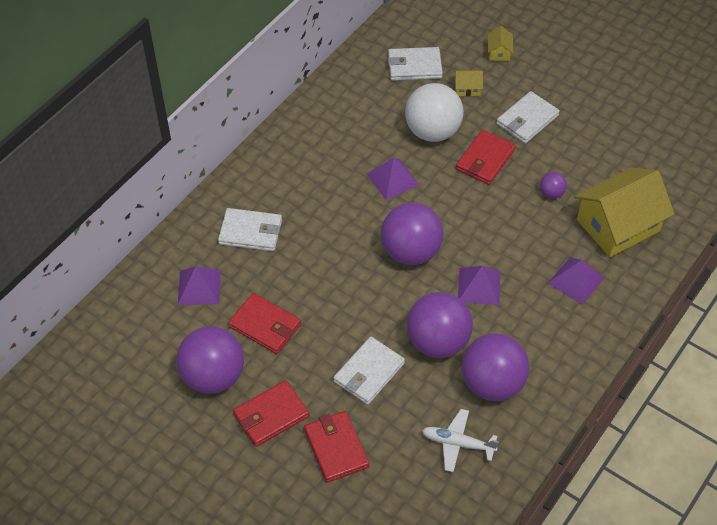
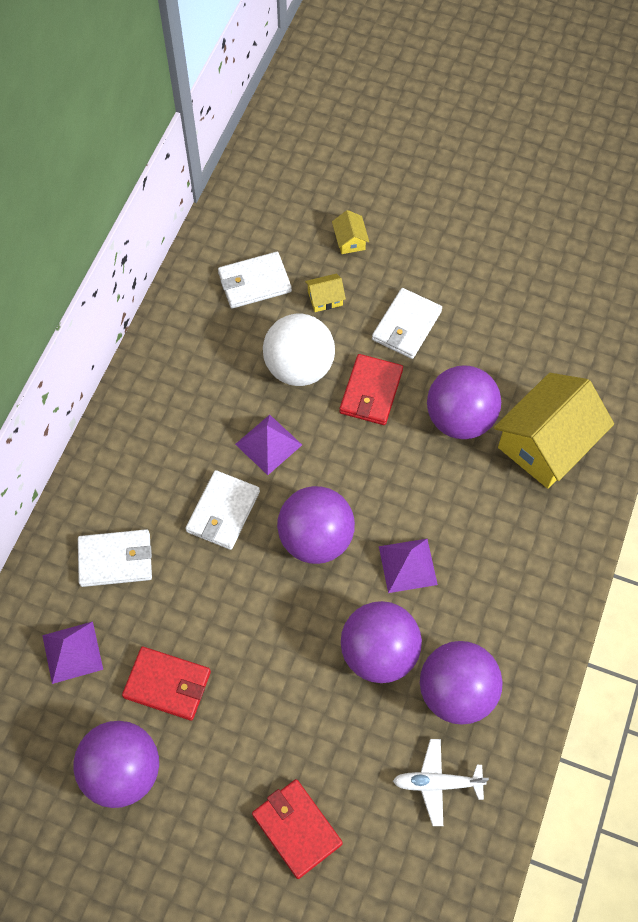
camera: 15 degrees left, 10 degrees up
red wallet [233,380,309,447] -> none
white wallet [333,337,405,405] -> white wallet moved to [185,470,260,550]
purple ball [540,172,567,199] -> purple ball [427,365,501,439], size x2.25
purple pyramid [548,257,604,305] -> none

